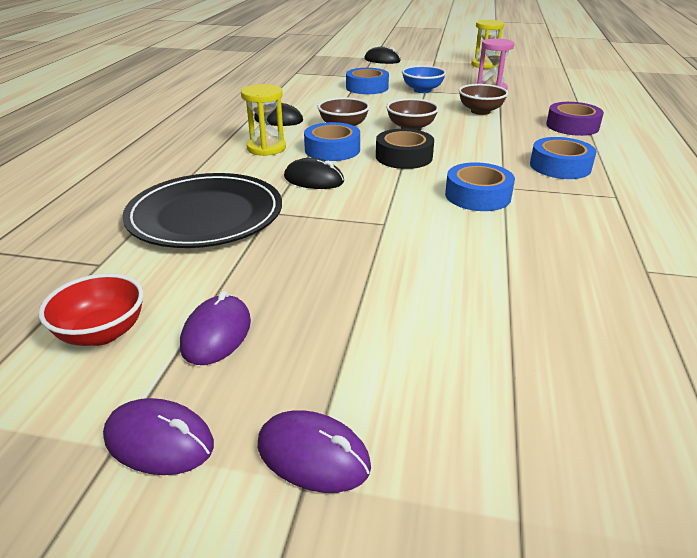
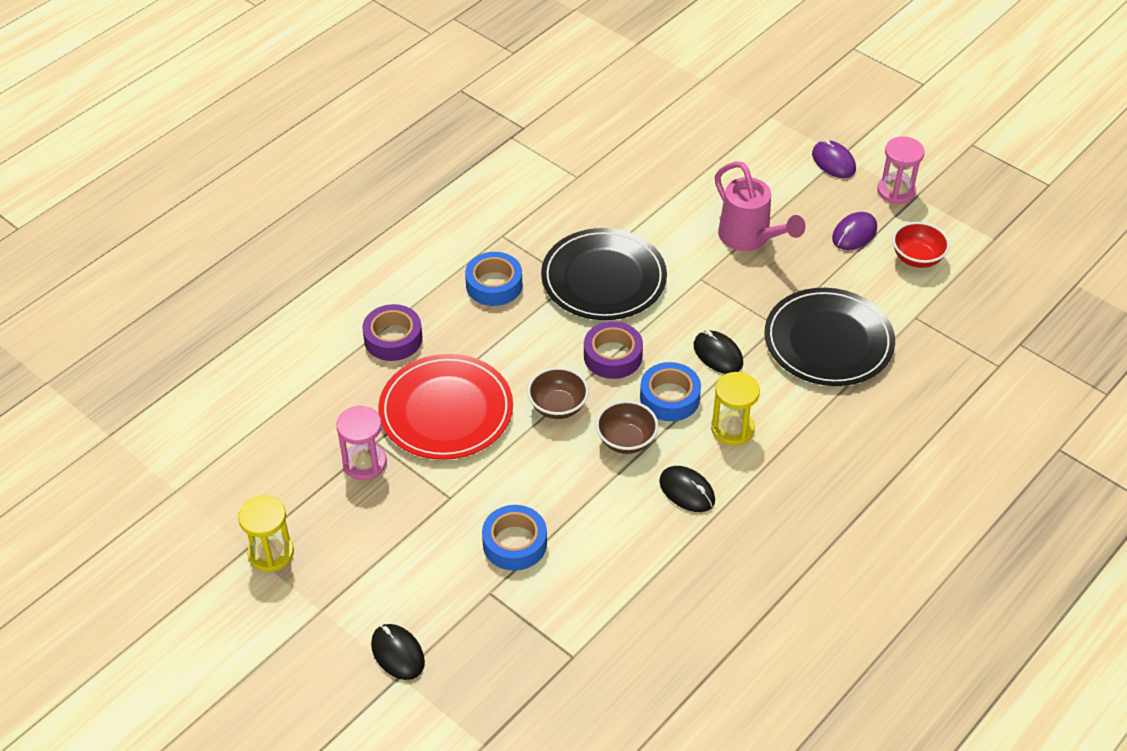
camera: 150 degrees left, 15 degrees up
purple mouse [103,398,214,475] -> pink hourglass [877,136,925,204]
black tape [376,129,434,169] -> purple tape [584,321,643,379]
blue bowl [402,65,446,93] -> none
blue tape [445,162,515,211] -> black plate [541,228,667,320]
brown bowl [459,84,508,115] -> red plate [378,354,513,460]
none -> pink watering can [715,161,805,251]

